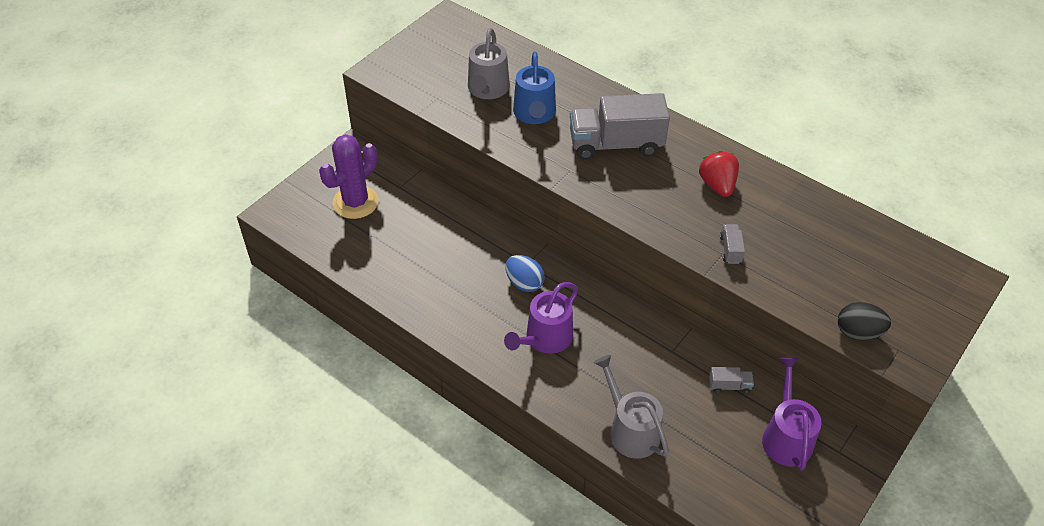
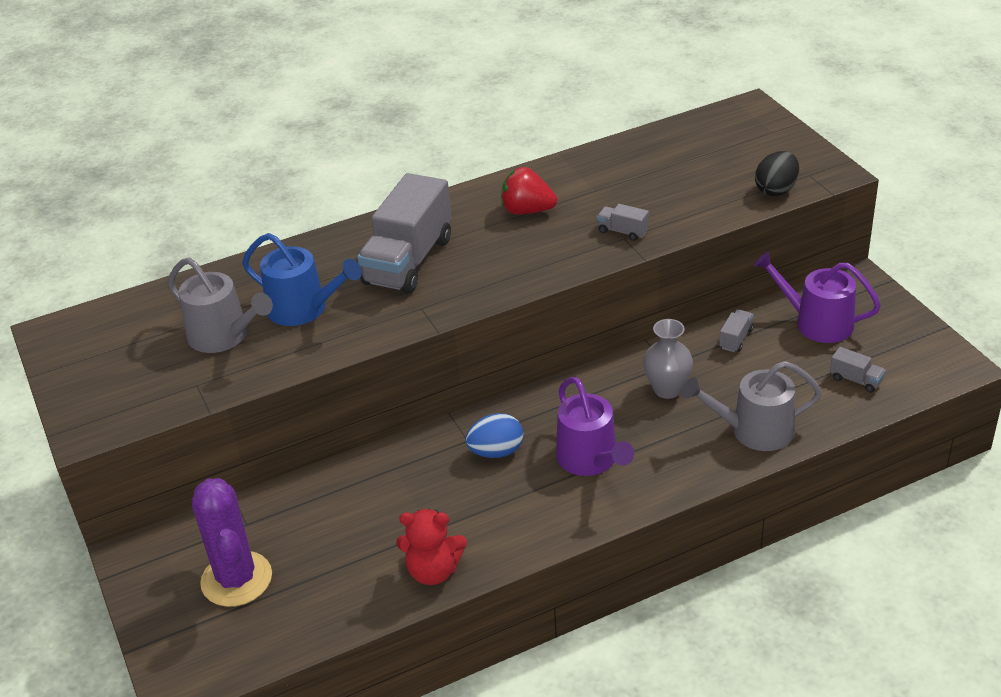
camera: 60 degrees left, 10 degrees down
none -> red teddy bear [396,509,467,585]
none -> grey vase [643,319,693,399]
none -> grey truck [830,347,886,393]

